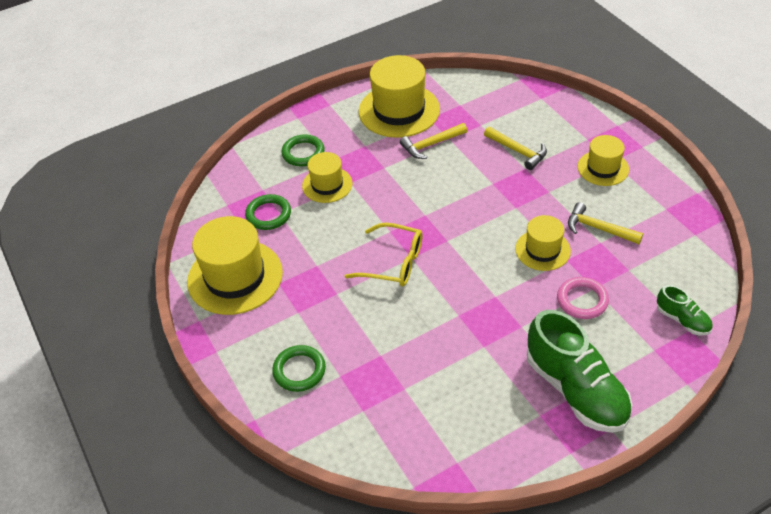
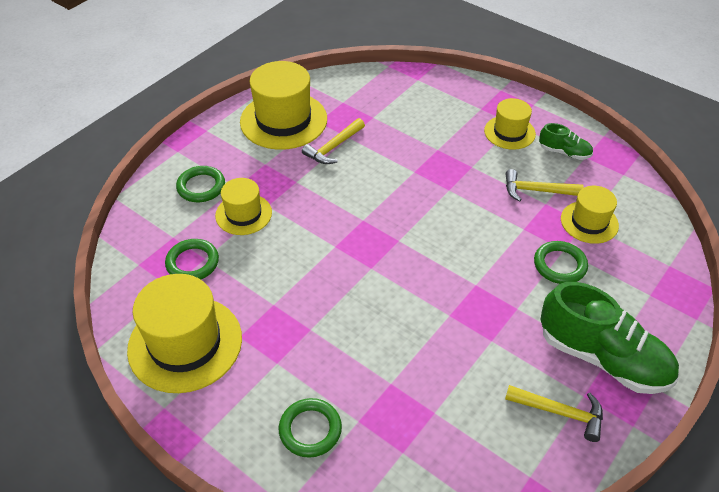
camera: 25 degrees left, 0 degrees up
yellow glasses [345,223,423,286] -> none
yellow hammer [484,127,547,170] -> yellow hammer moved to [505,385,603,442]
yellow hat [515,215,571,271] -> yellow hat moved to [561,186,619,244]
pink ring [557,277,609,319] -> green ring [534,241,588,284]
green shoe [657,285,713,335] -> green shoe moved to [539,123,593,160]

